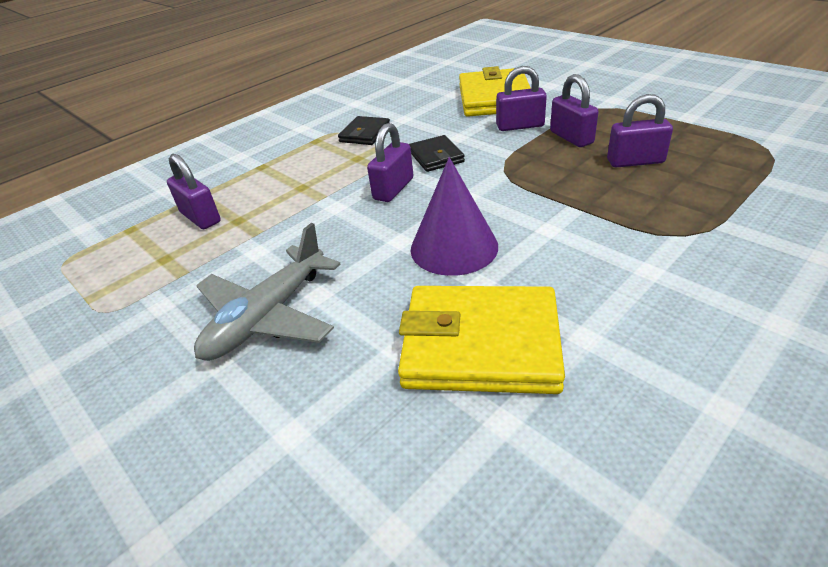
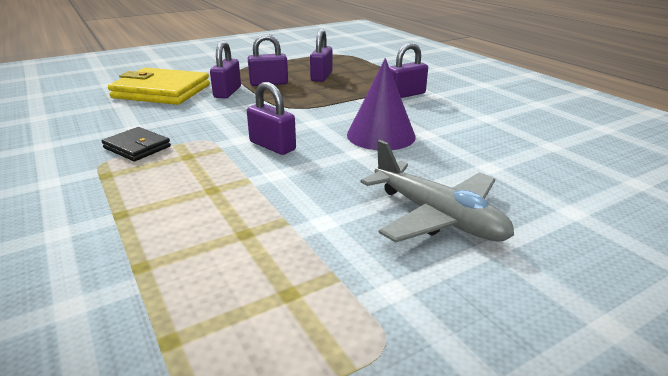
camera: 80 degrees left, 10 degrees down
purple padlock [167,154,221,229] -> purple padlock moved to [389,42,428,98]
yellow wallet [398,286,565,394] -> none
black wallet [409,135,465,172] -> none

